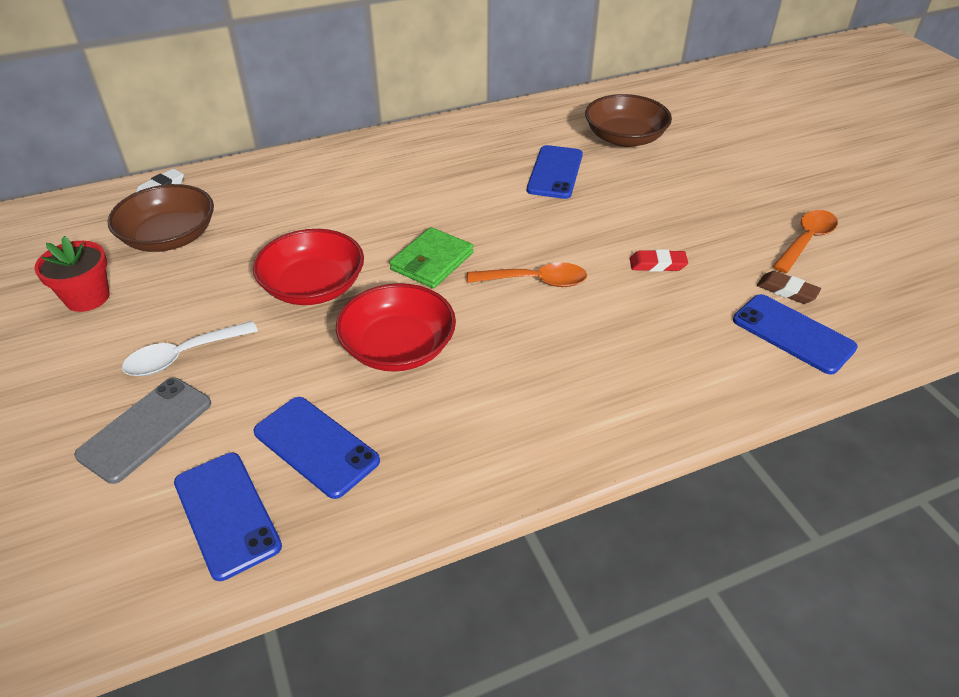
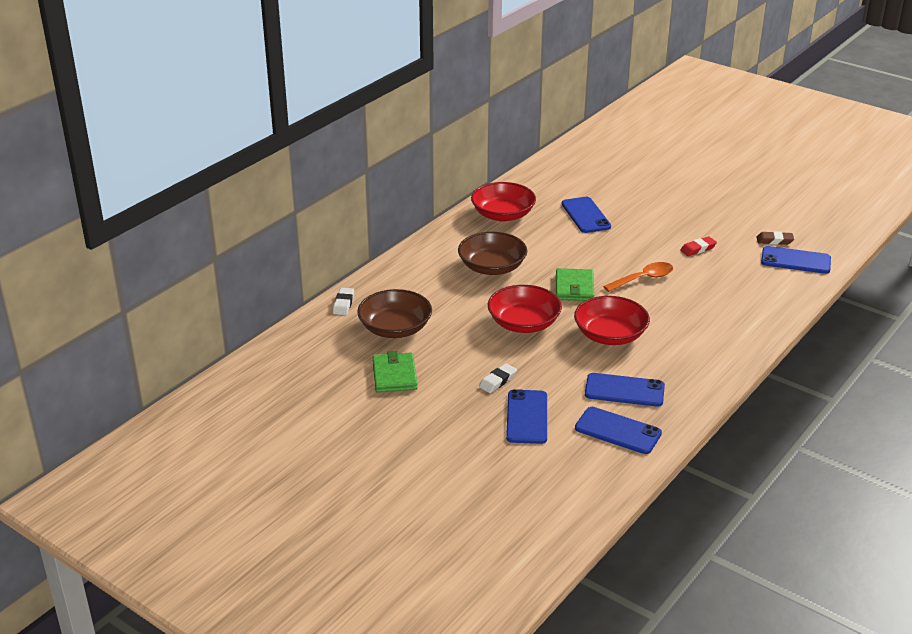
camera: 30 degrees left, 10 degrees down
red flower pot [34,236,110,312] -> green wallet [372,351,418,393]
grey phone [74,378,211,484] -> blue phone [506,389,547,444]
white spoon [122,321,258,376] -> white eraser [479,363,517,393]
brown bowl [585,94,672,147] -> brown bowl moved to [458,232,527,275]
orange spoon [773,210,838,273] -> none
none -> red bowl [471,182,536,222]

